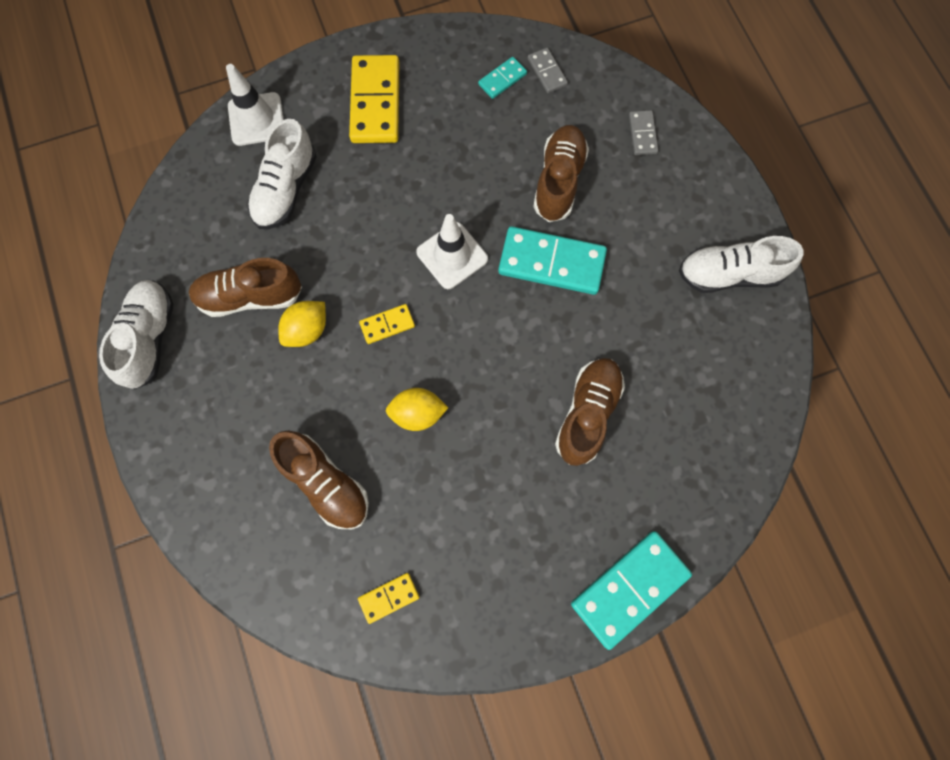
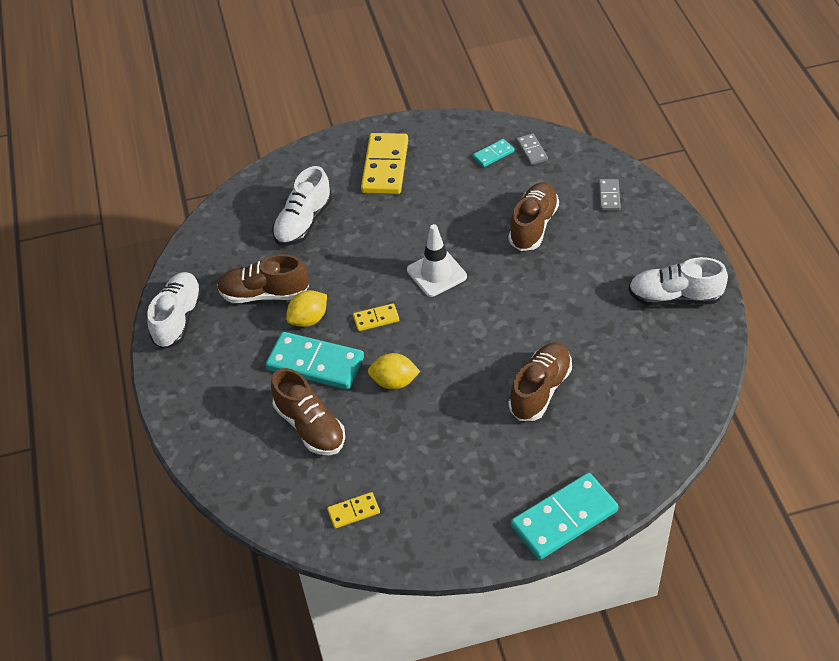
camera: 10 degrees right, 25 degrees down
white traffic cone [226,64,284,146] -> none
turquoise domino [498,226,607,295] -> turquoise domino moved to [266,332,364,390]

